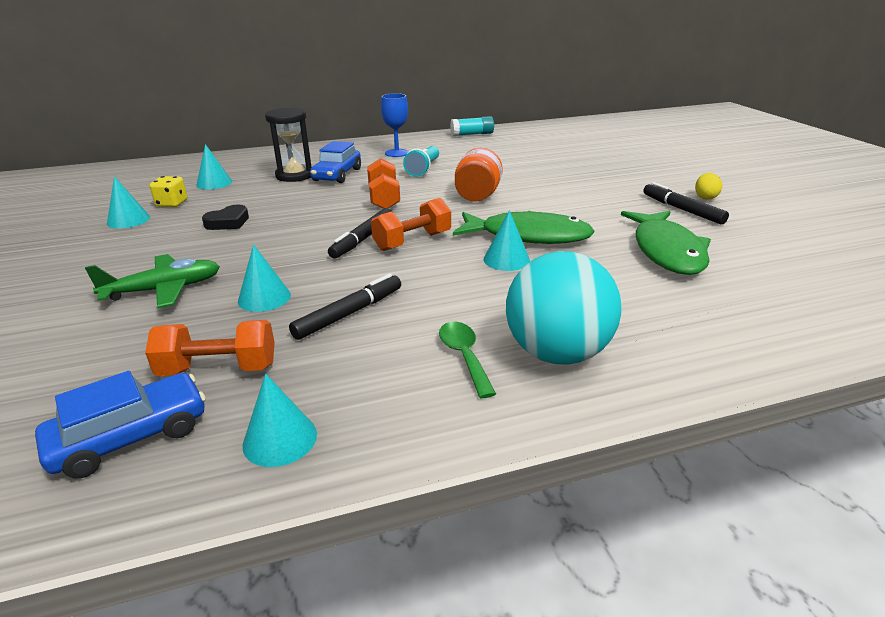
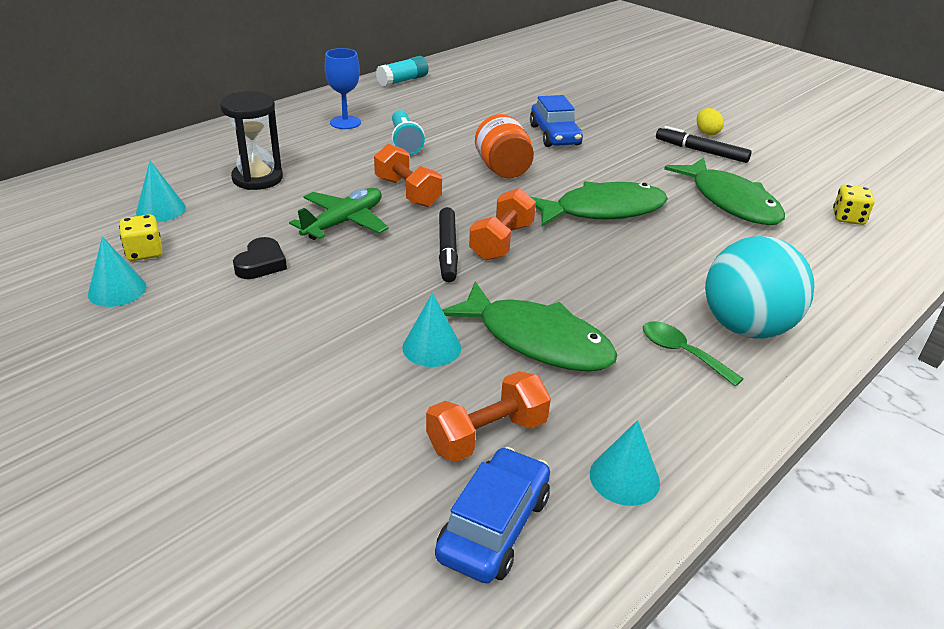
camera: 30 degrees left, 5 degrees up
green plane [85,254,220,308] -> green plane moved to [289,188,389,240]
black marker [289,273,401,340] -> green fish [442,281,618,372]
blue car [310,141,361,183] -> blue car moved to [530,95,583,147]
turquoise cone [484,210,530,271] -> none
none -> yellow dice [833,184,875,225]

